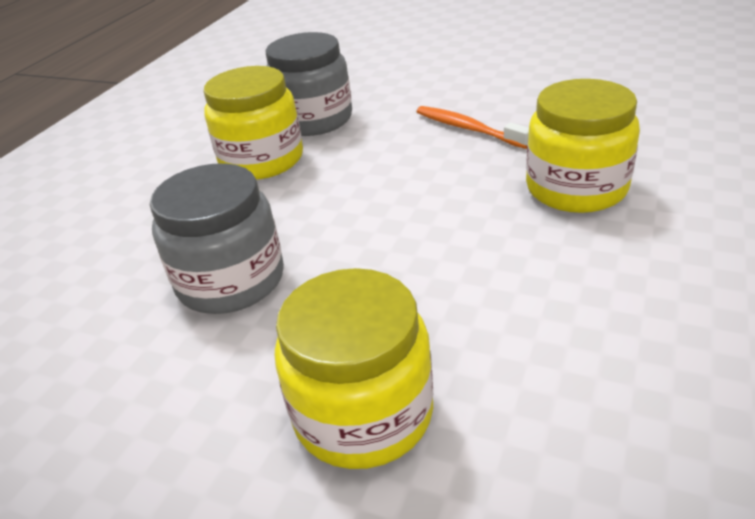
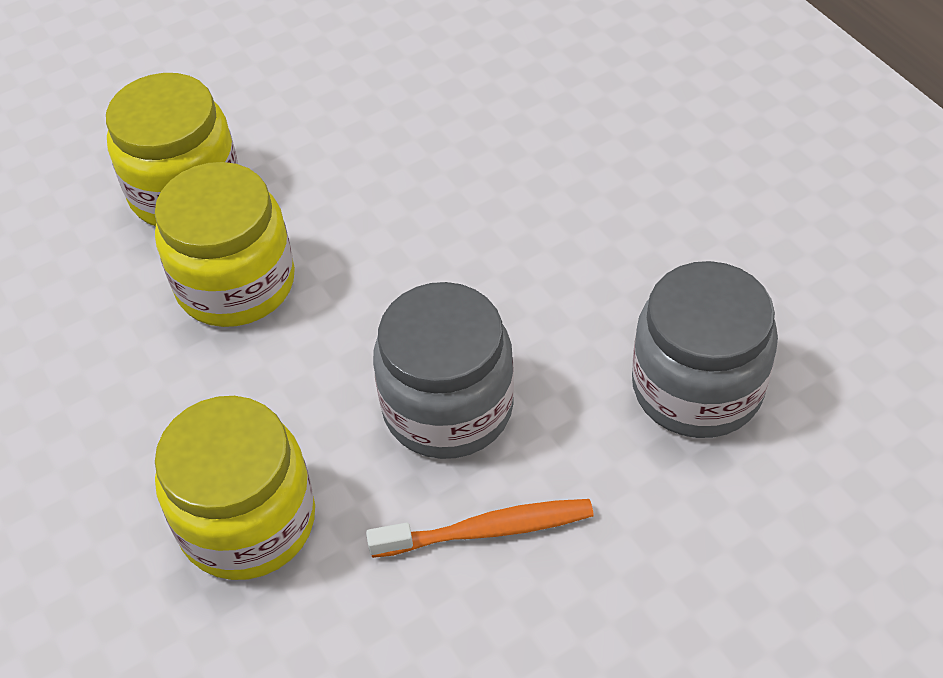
camera: 125 degrees right, 15 degrees up
grey jar [150,163,284,314] -> grey jar moved to [373,282,514,459]
yellow jar [204,66,303,180] -> yellow jar moved to [155,162,295,327]

